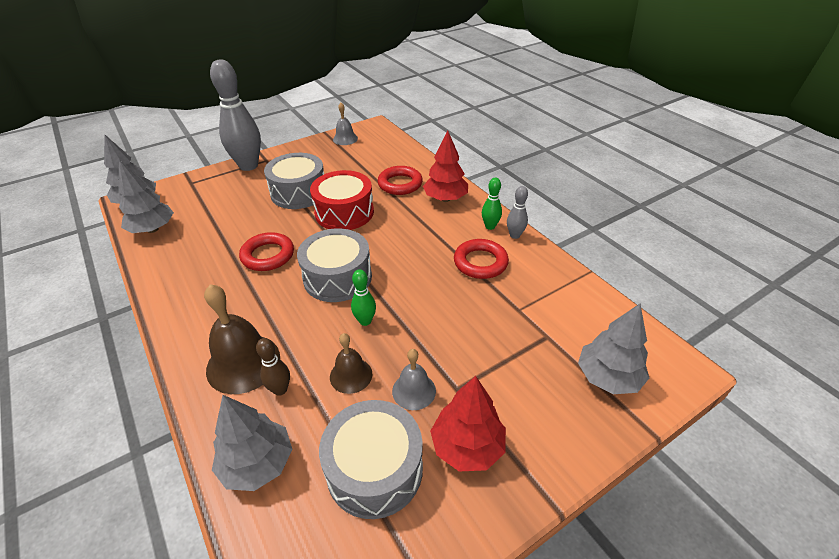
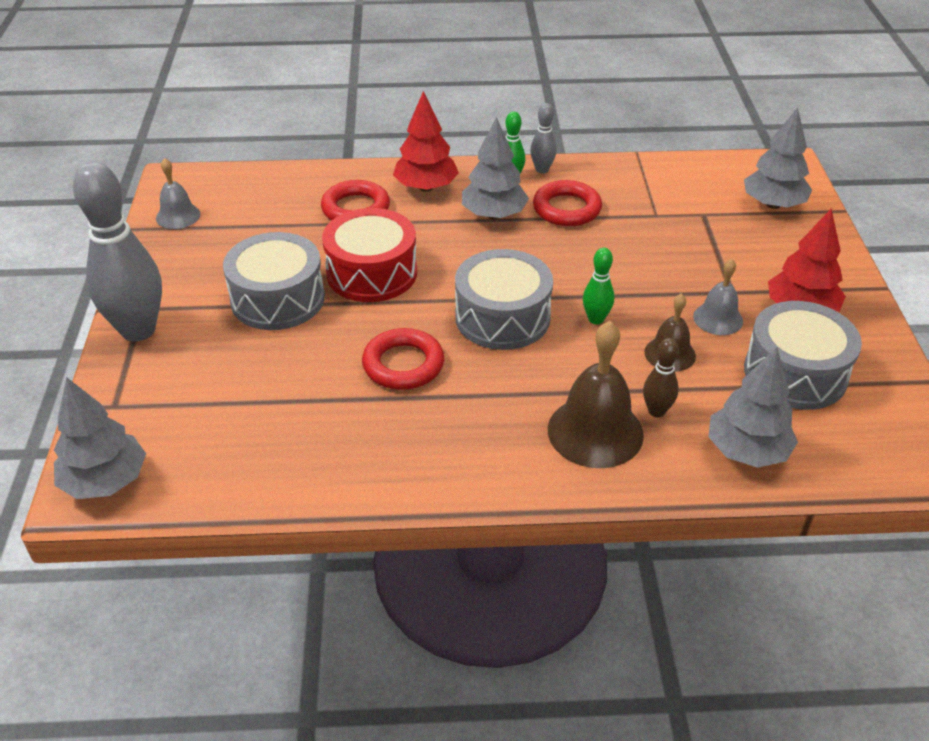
camera: 60 degrees left, 0 degrees up
grey tree [118,160,174,233] -> grey tree moved to [462,117,529,219]

